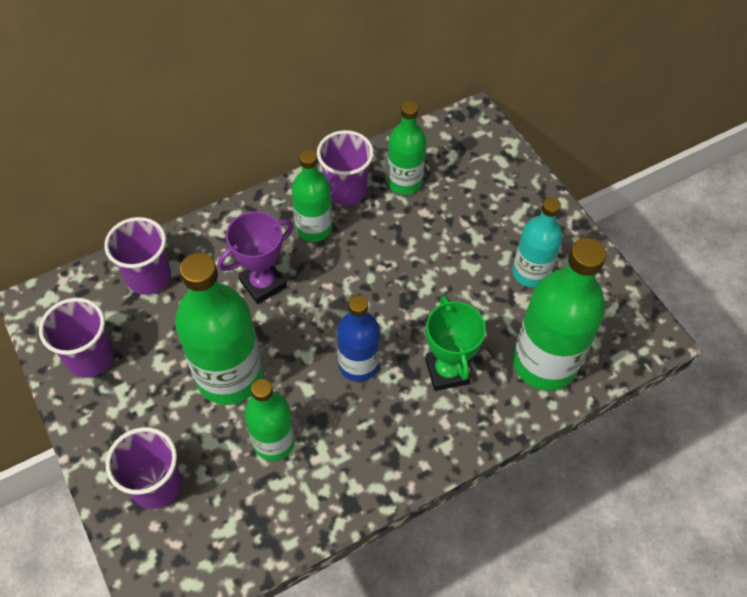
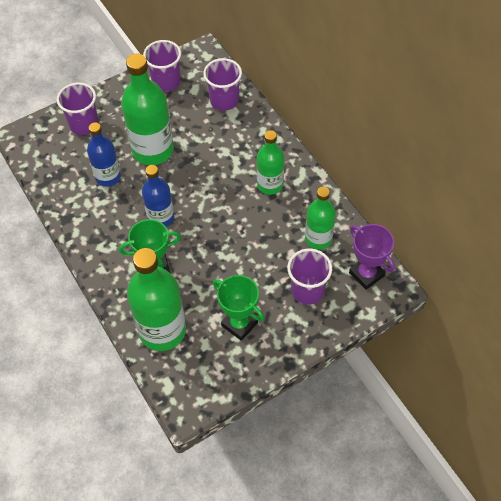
camera: 90 degrees right, 0 degrees up
purple trophy [218,211,294,304] -> purple trophy moved to [349,224,395,290]
green bottle [245,379,295,461] -> blue bottle [87,122,121,187]
purple cup [317,130,374,205] -> purple cup moved to [287,249,332,305]
turquoise bottle [512,197,563,288] -> green trophy [213,275,264,341]

